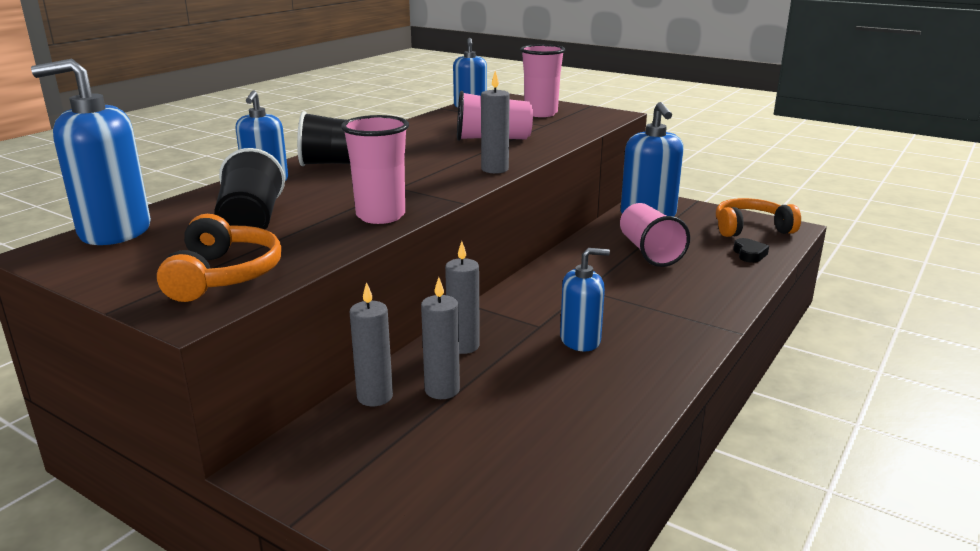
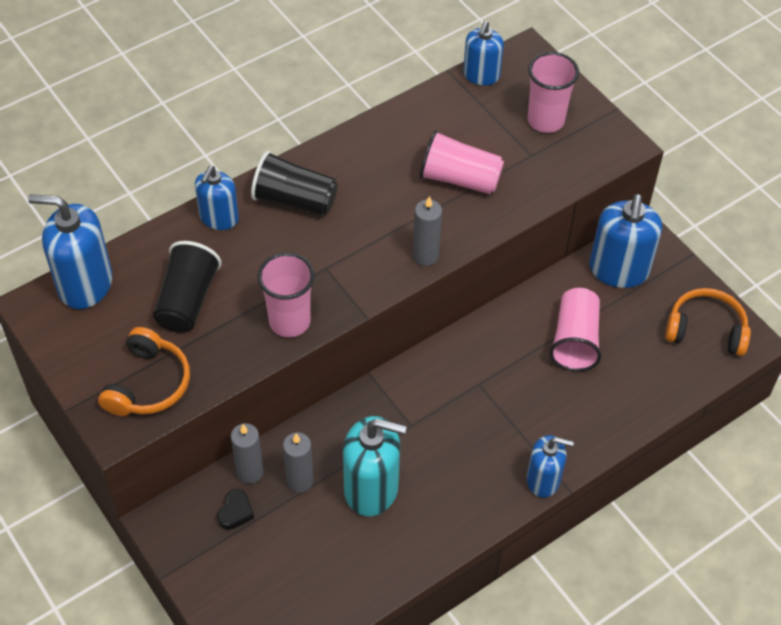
camera: 20 degrees right, 30 degrees up
grey candle [445,241,480,354] -> none
blue soap dispenser [560,248,610,351] -> blue soap dispenser moved to [527,435,574,498]
black heart [733,238,769,263] -> black heart moved to [217,489,254,530]
none -> turquoise soap dispenser [343,416,407,517]

